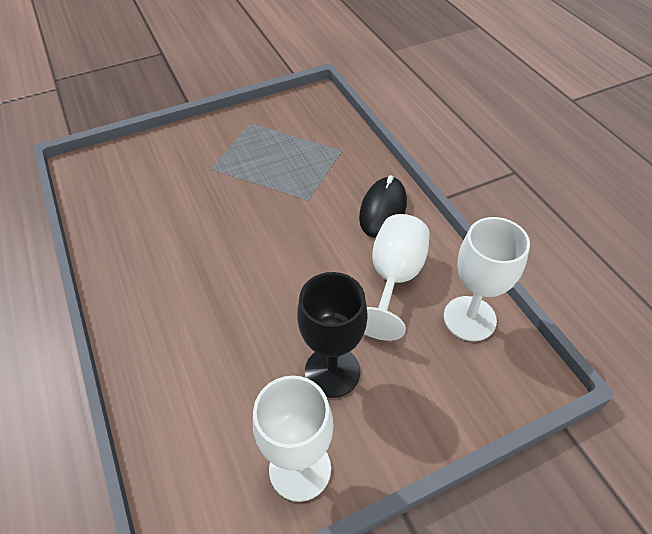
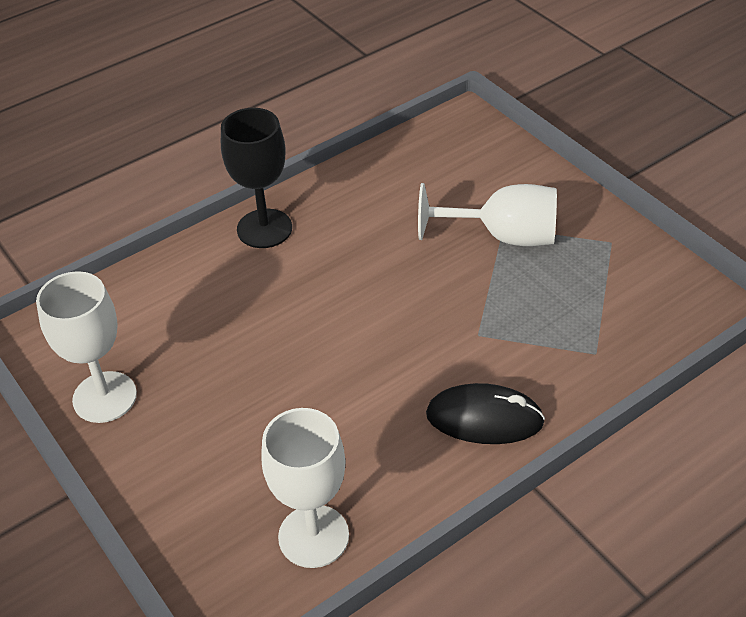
camera: 80 degrees right, 5 degrees down
black goblet [297,272,368,398] -> black goblet moved to [221,108,292,248]
white goblet [364,214,430,341] -> white goblet moved to [418,183,557,246]

